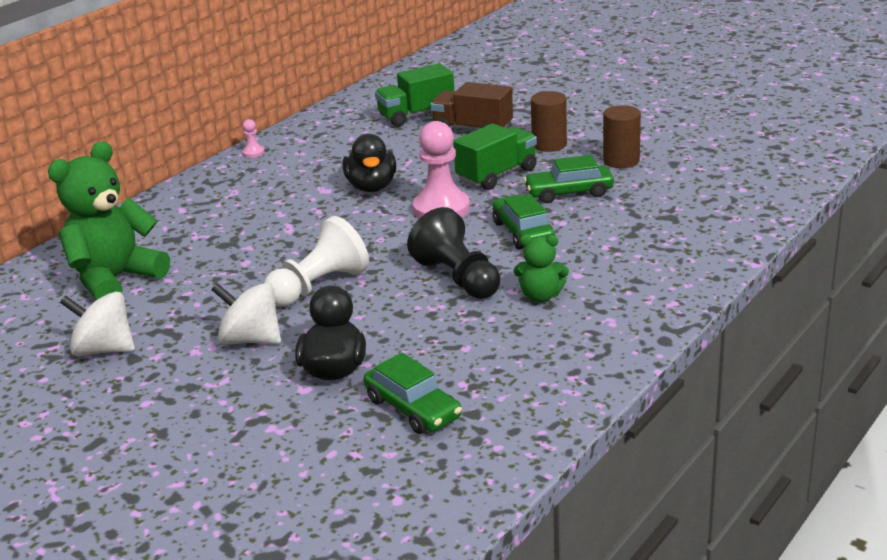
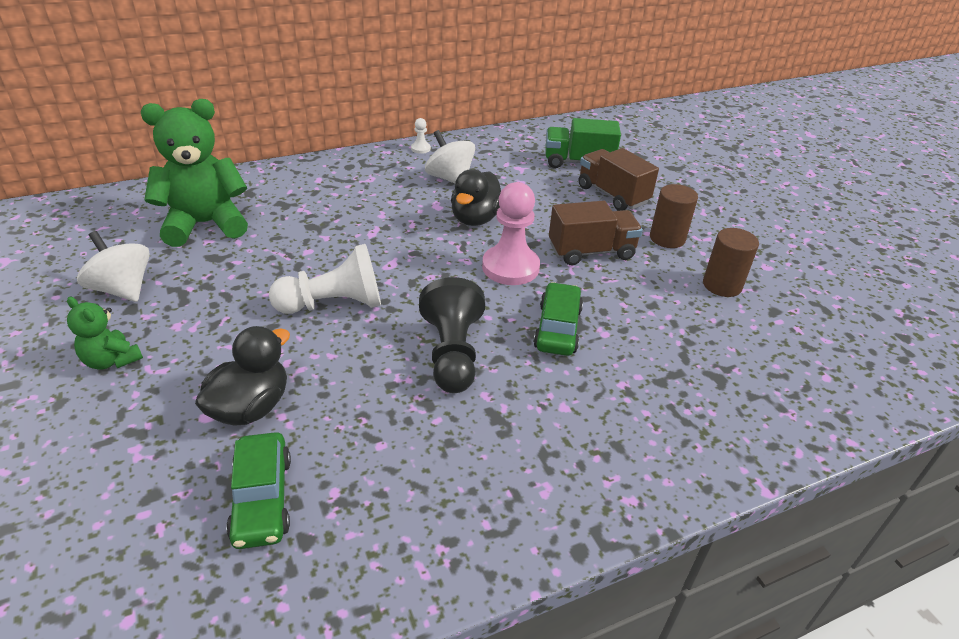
camera: 25 degrees right, 10 degrees up
white spinning top [211,283,281,345] -> white spinning top moved to [425,130,475,183]
pink pawn [242,119,264,158] -> white pawn [411,118,431,154]
green truck [453,124,537,190] -> brown truck [549,201,643,265]
green teddy bear [514,235,569,302] -> green teddy bear moved to [67,297,143,370]
green car [524,155,614,203] -> none

